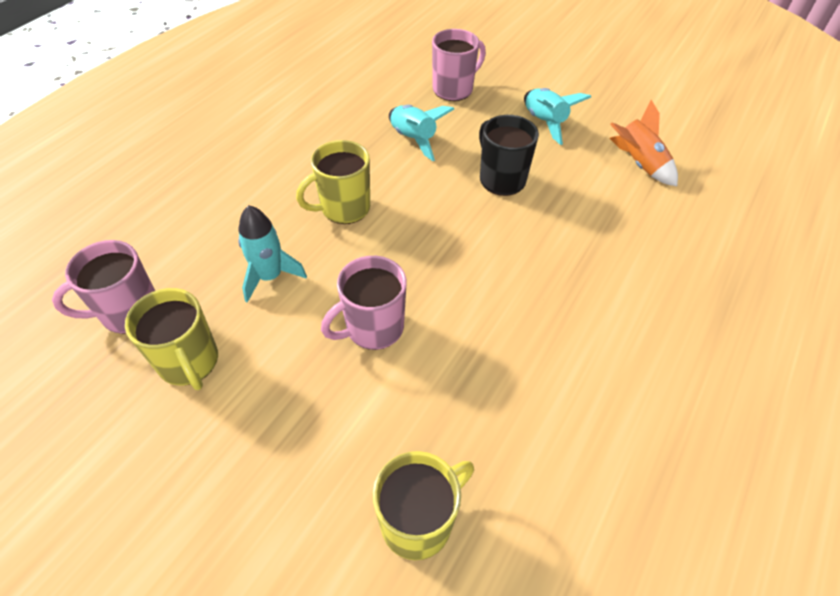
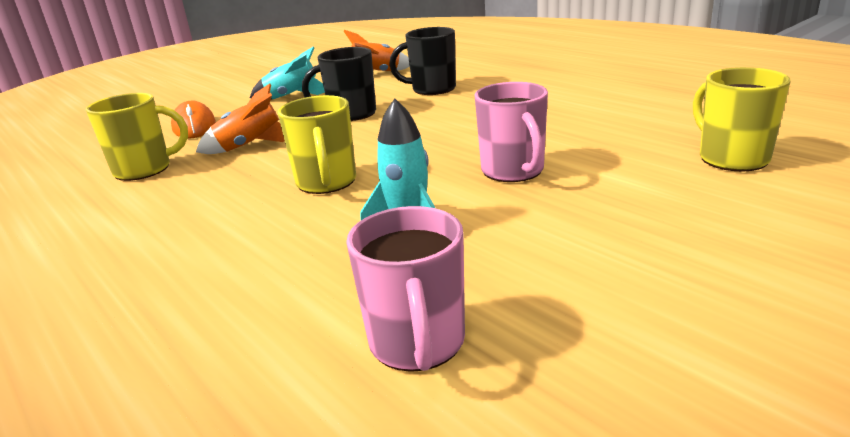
camera: 70 degrees left, 25 degrees down
yellow mug [125,288,218,390] -> yellow mug moved to [86,93,188,181]
turquoise rocket [389,105,454,161] -> orange rocket [196,83,285,154]
pink mug [432,29,486,101] -> orange mouse [171,101,216,139]
none -> black mug [389,27,456,95]

